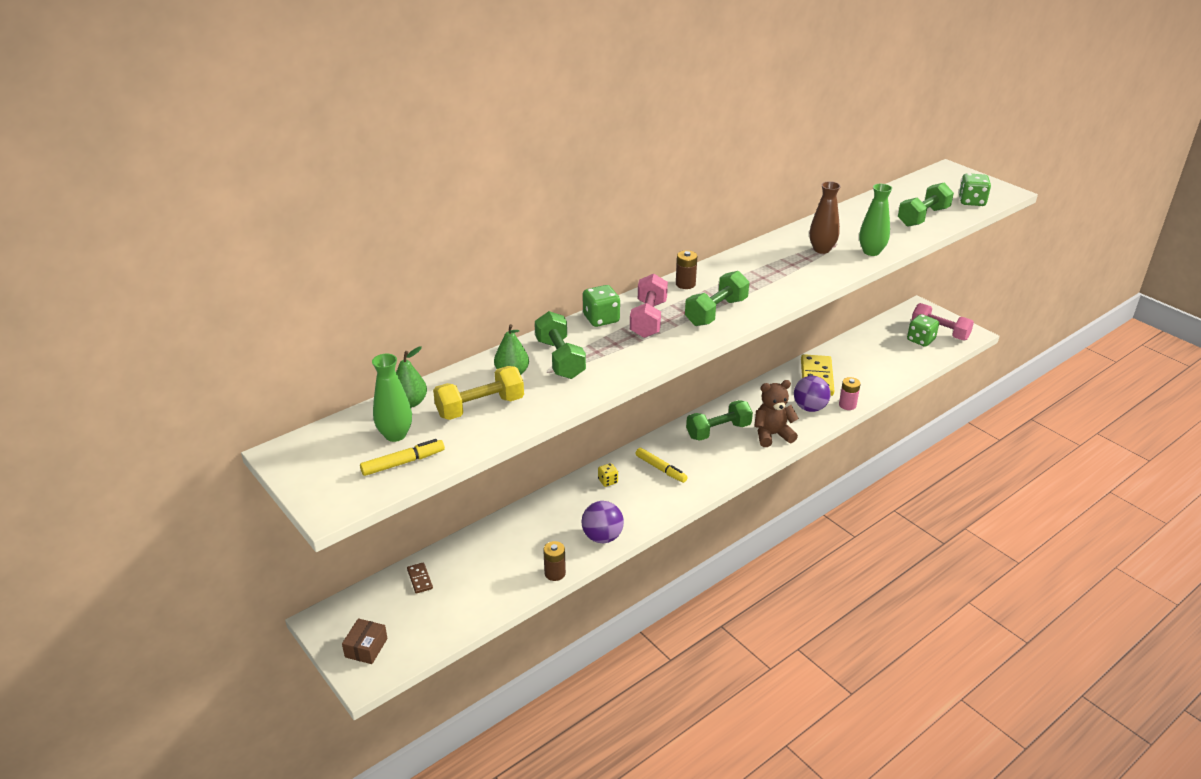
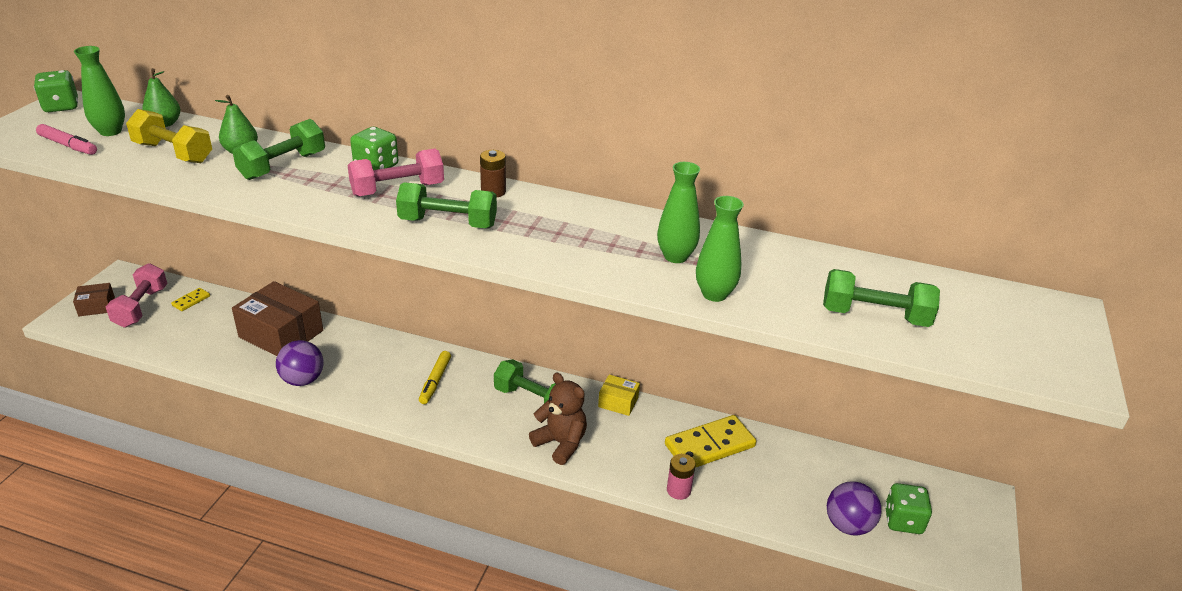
camera: 55 degrees right, 0 degrees up
yellow marker [360,439,445,476] -> pink marker [36,124,97,155]
brown domino [407,562,433,594] -> yellow domino [171,288,210,311]
brown battery [543,541,566,581] -> none
yellow dice [598,463,618,487] -> none
purple ball [794,376,831,412] -> purple ball moved to [827,481,881,535]
brown vase [809,181,841,254] -> green vase [657,162,700,263]
pink dumbbell [911,303,974,341] -> pink dumbbell moved to [106,263,167,327]
green dice [959,173,991,206] -> green dice moved to [34,70,78,112]
none -> brown box [232,281,323,356]
none -> yellow box [598,375,640,416]

